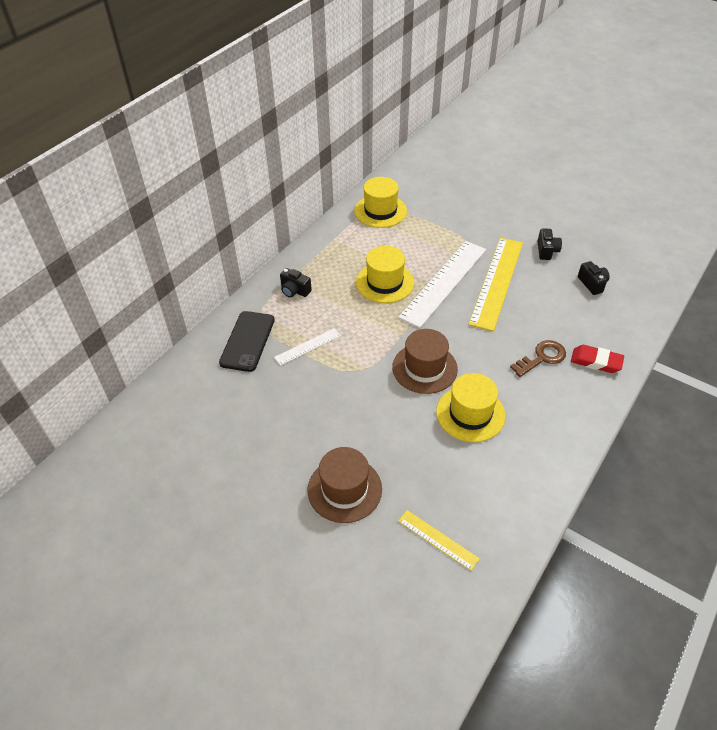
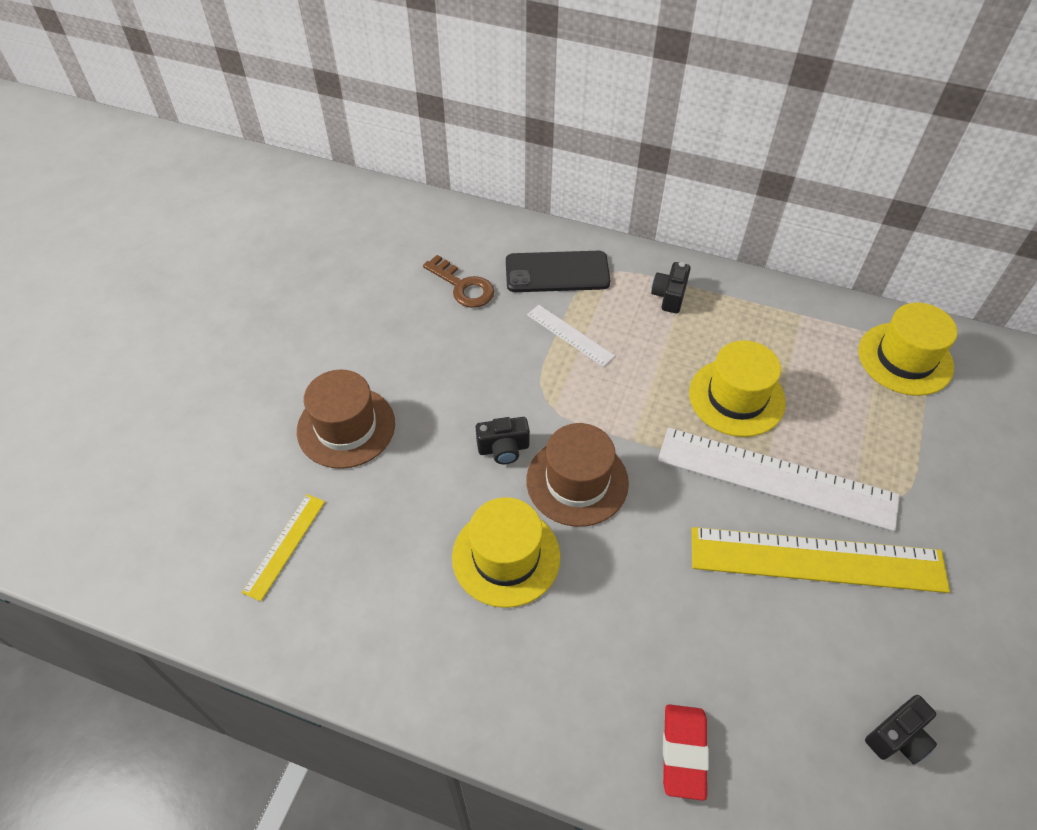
camera: 75 degrees right, 5 degrees up
brown key [510,340,566,377] -> brown key moved to [423,255,494,308]
black camera [537,228,562,260] -> black camera moved to [476,417,530,464]

